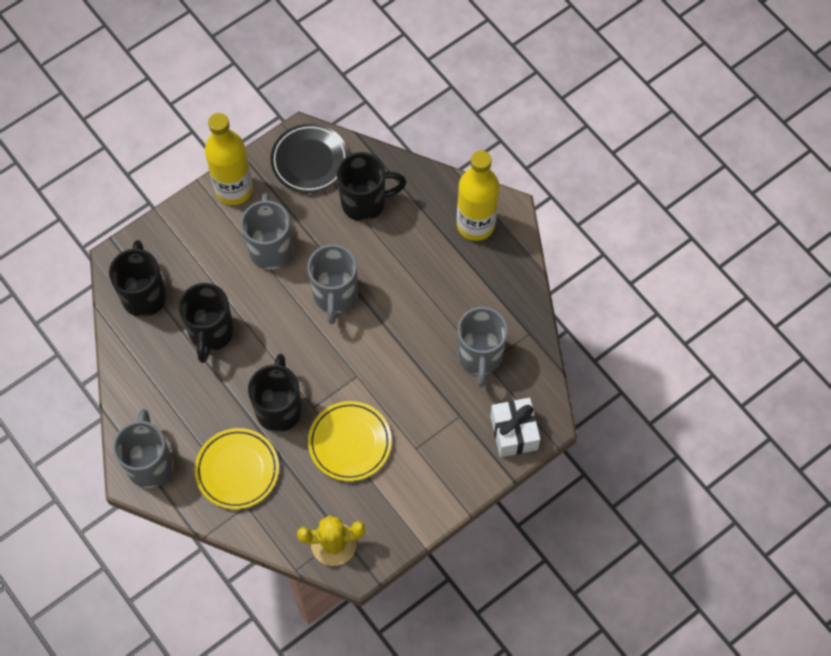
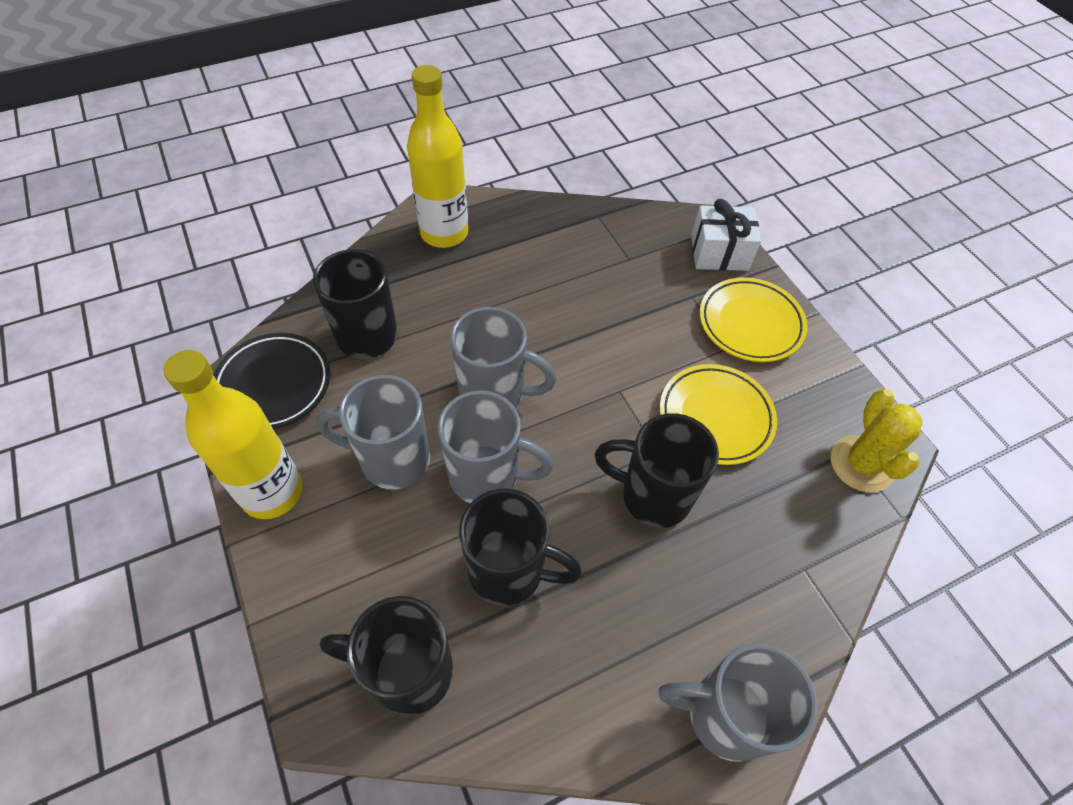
camera: 80 degrees left, 10 degrees down
yellow plate [195,428,279,509] -> yellow plate moved to [700,277,807,362]
grey mug [457,307,508,387] -> grey mug moved to [438,390,554,503]

